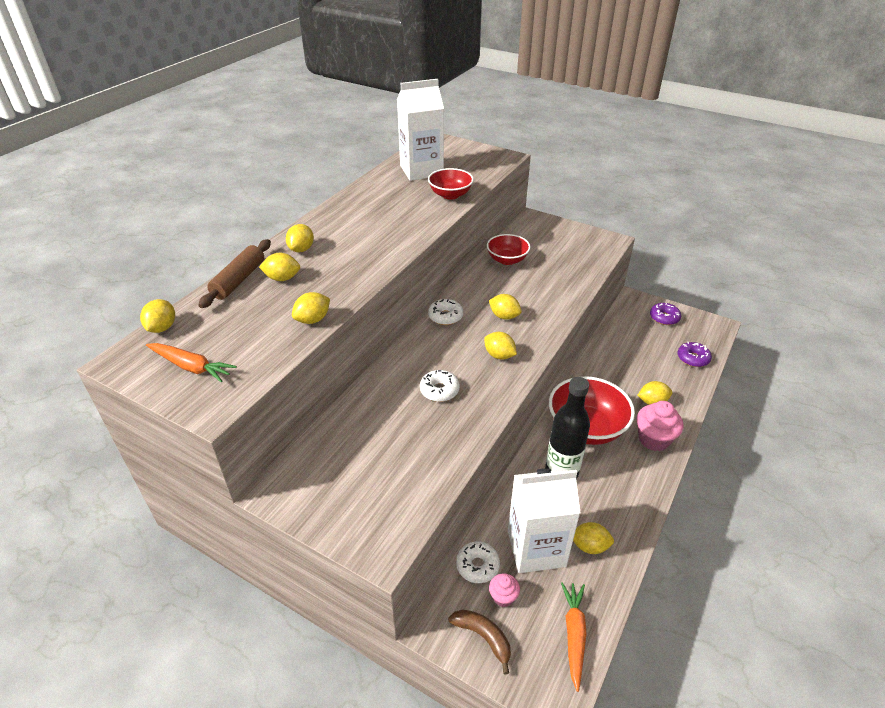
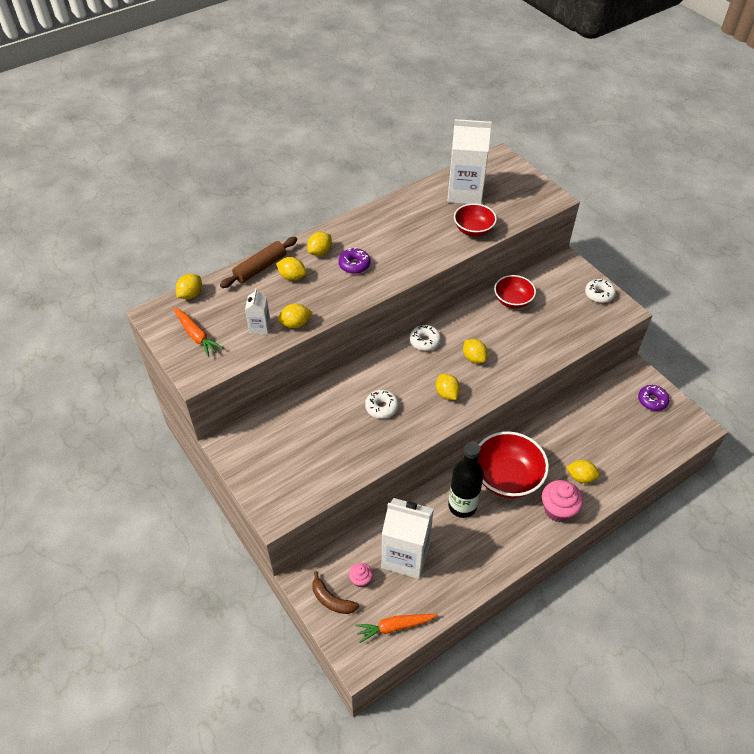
camera: 25 degrees right, 10 degrees up
brown banana [448,609,511,674] -> brown banana turned 150 degrees clockwise [312,571,359,614]
white donut [456,541,500,583] -> white donut moved to [585,279,616,303]
orange carrot [561,582,587,692] -> orange carrot turned 135 degrees counterclockwise [355,614,438,643]
yellow lemon [573,522,614,554] -> none
purple donut [678,342,712,367] -> purple donut moved to [338,248,370,274]
none -> white carton [245,288,270,335]

